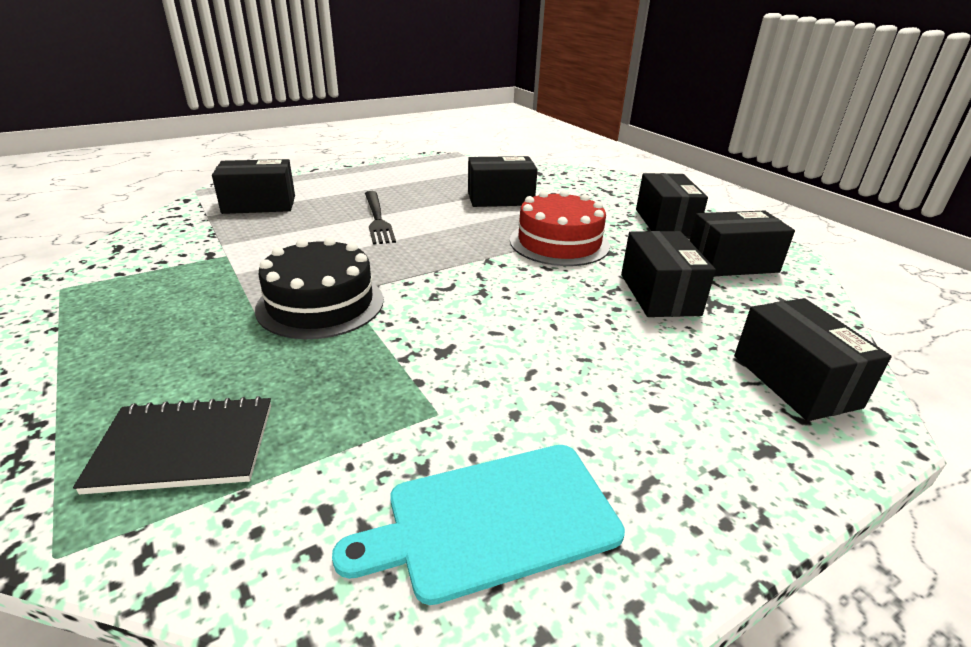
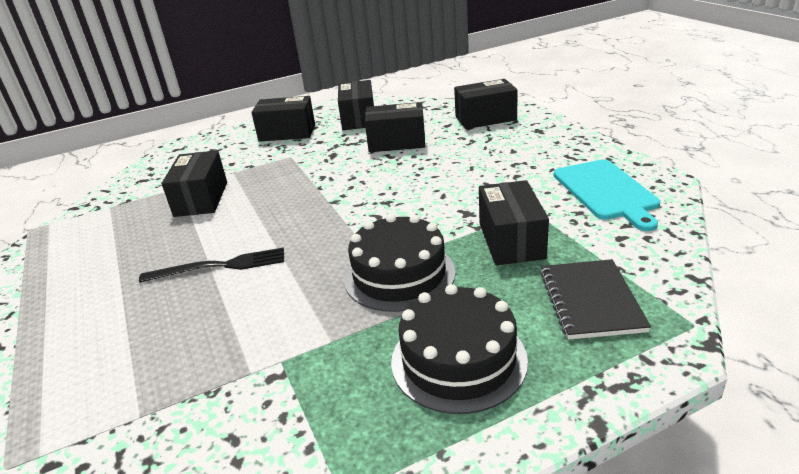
camera: 80 degrees left, 0 degrees up
black box [212,159,295,214] -> black box moved to [479,180,549,265]
red cake [510,190,610,266] -> none
none -> black cake [391,284,528,414]

